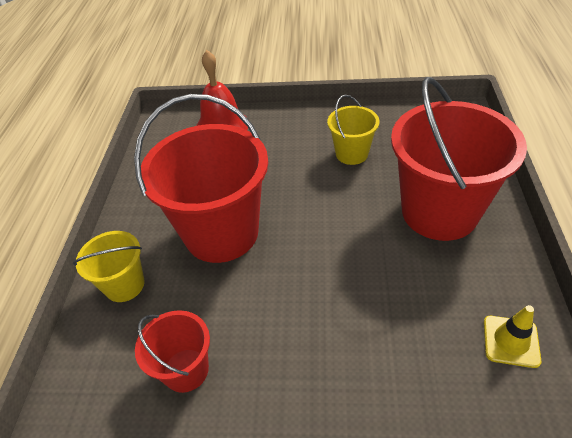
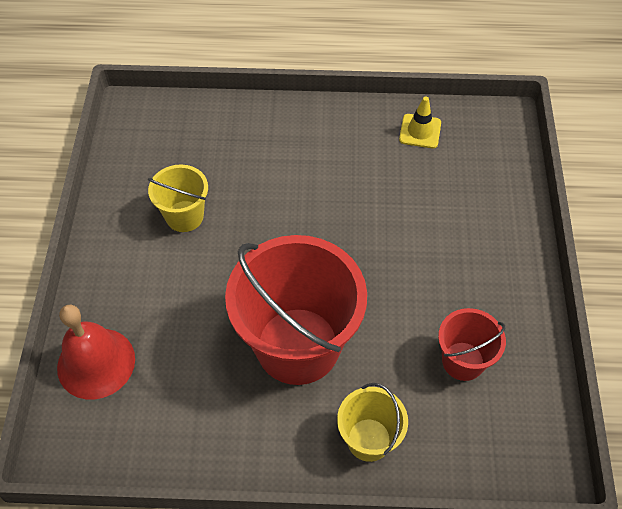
camera: 95 degrees left, 10 degrees up
red bucket [391,77,527,241] -> none

